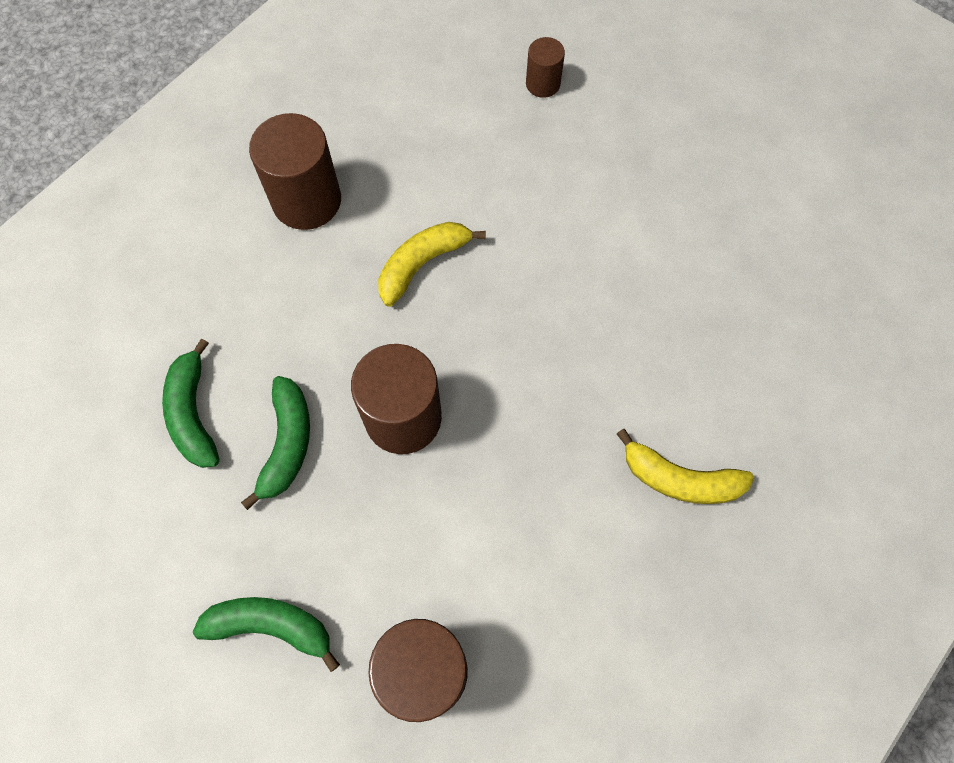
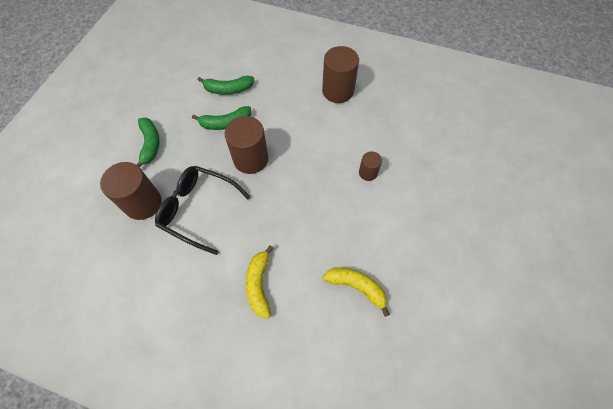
camera: 70 degrees right, 5 degrees down
green banana [162,338,220,468] -> green banana turned 150 degrees counterclockwise [198,76,254,95]
yellow banana [378,222,486,307] -> yellow banana moved to [323,267,390,317]
brown cylinder [526,37,565,98] -> brown cylinder moved to [359,151,382,181]
none -> black glasses [155,166,250,255]

